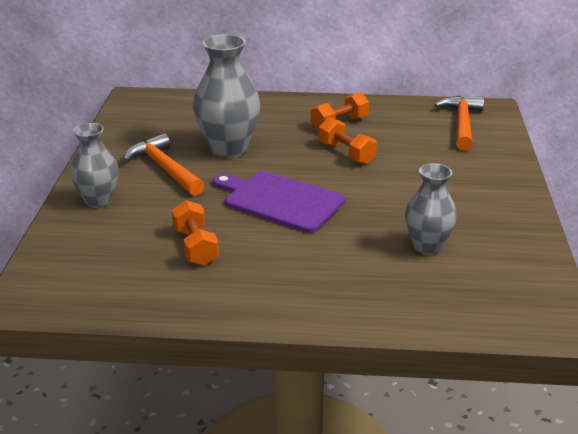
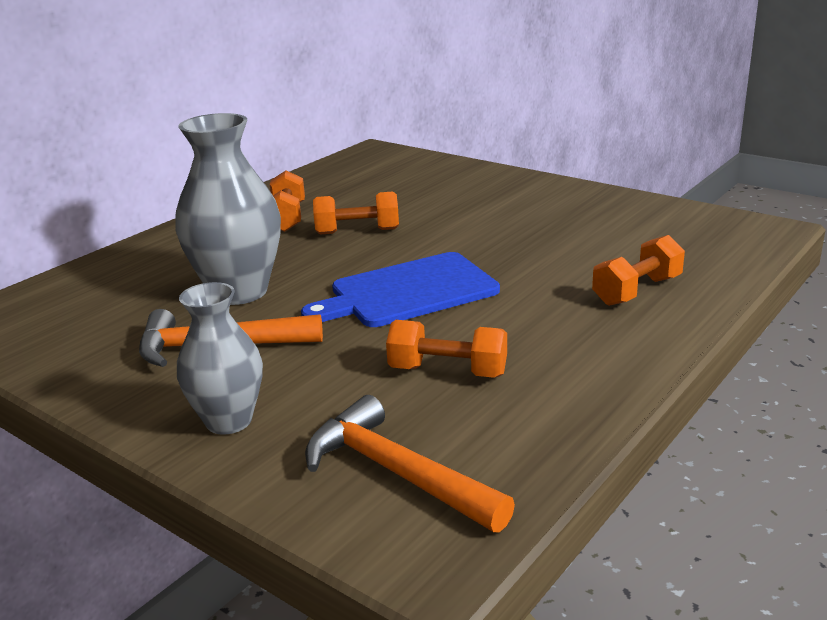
camera: 55 degrees left, 5 degrees down
purple cutting board [213,171,345,233] -> blue cutting board [301,252,500,327]
grey vase [405,163,457,255] -> none
orange hammer [434,96,484,151] -> orange hammer moved to [305,395,515,532]
none -> orange dumbbell [592,235,685,306]

